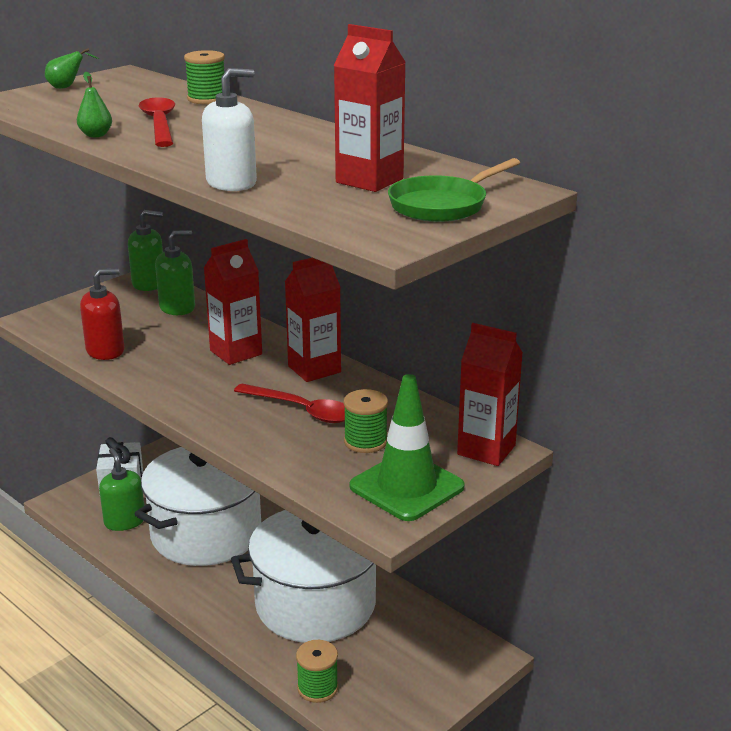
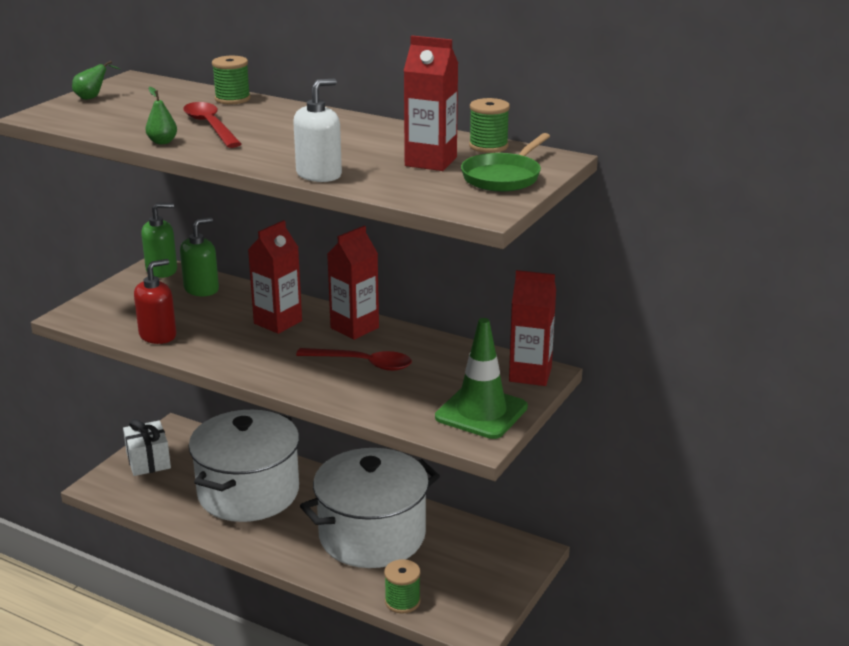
camera: 15 degrees left, 0 degrees up
green soap dispenser [99,448,144,531] -> none
green spool [344,389,388,453] -> green spool moved to [469,98,510,153]

